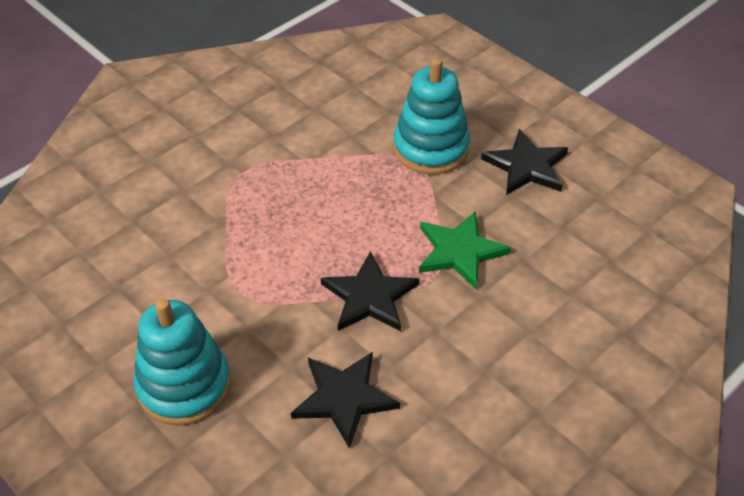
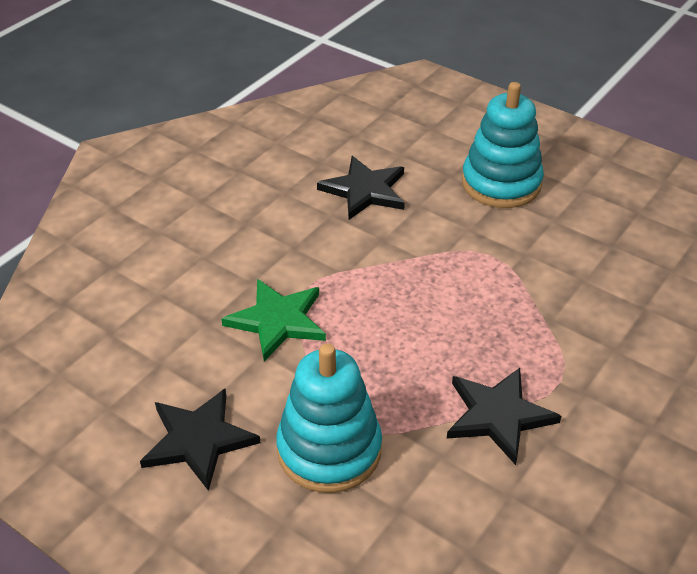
camera: 170 degrees right, 5 degrees down
black star [321,251,419,331] -> black star moved to [447,368,561,465]

